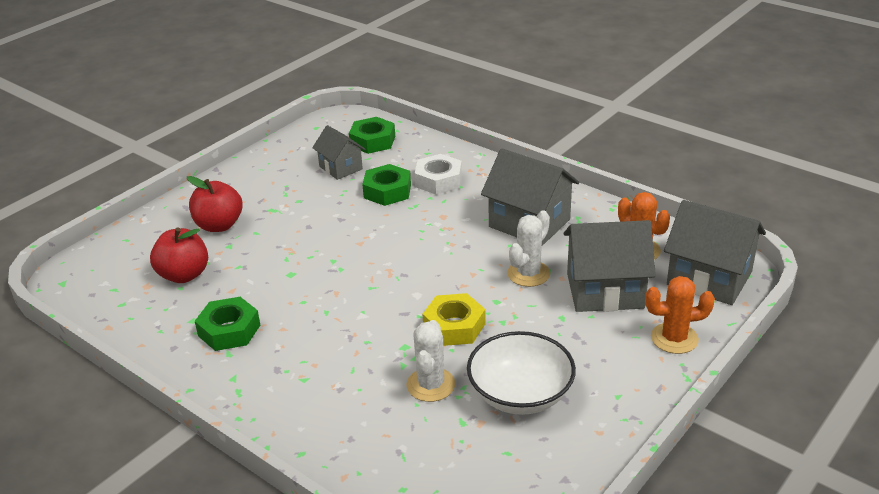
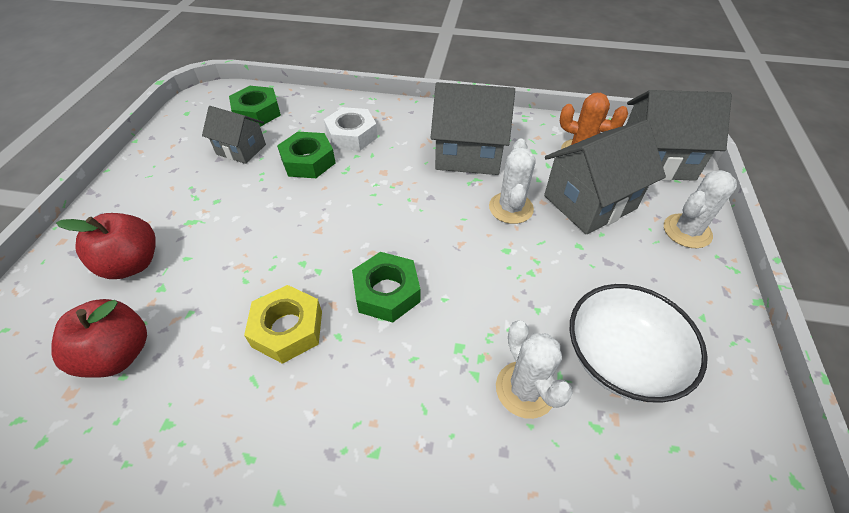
camera: 30 degrees left, 15 degrees up
green nut [195,297,260,351] -> green nut moved to [352,252,421,323]
yellow nut [423,293,486,346] -> yellow nut moved to [244,285,322,364]
orange cactus [645,276,715,354] -> white cactus [664,170,737,248]

